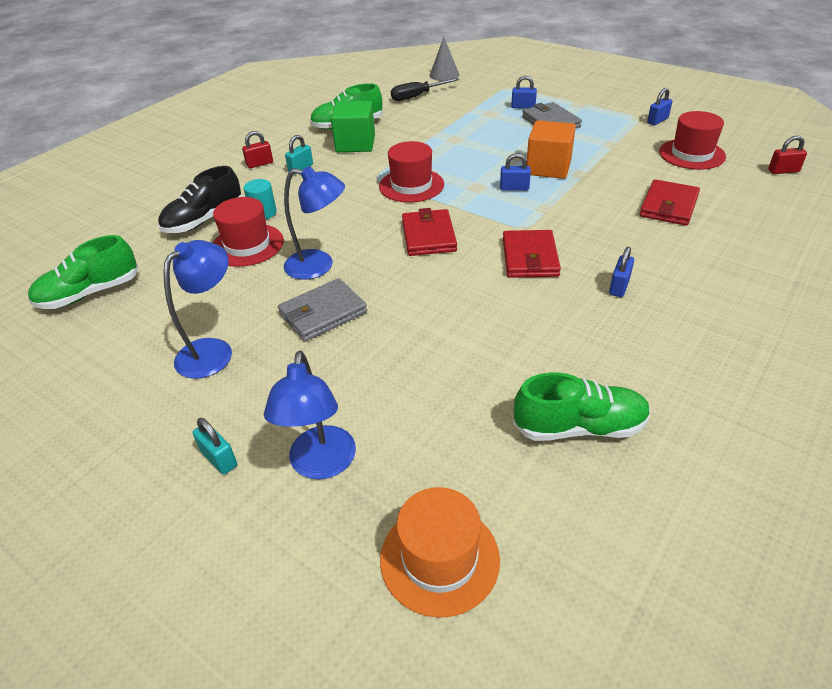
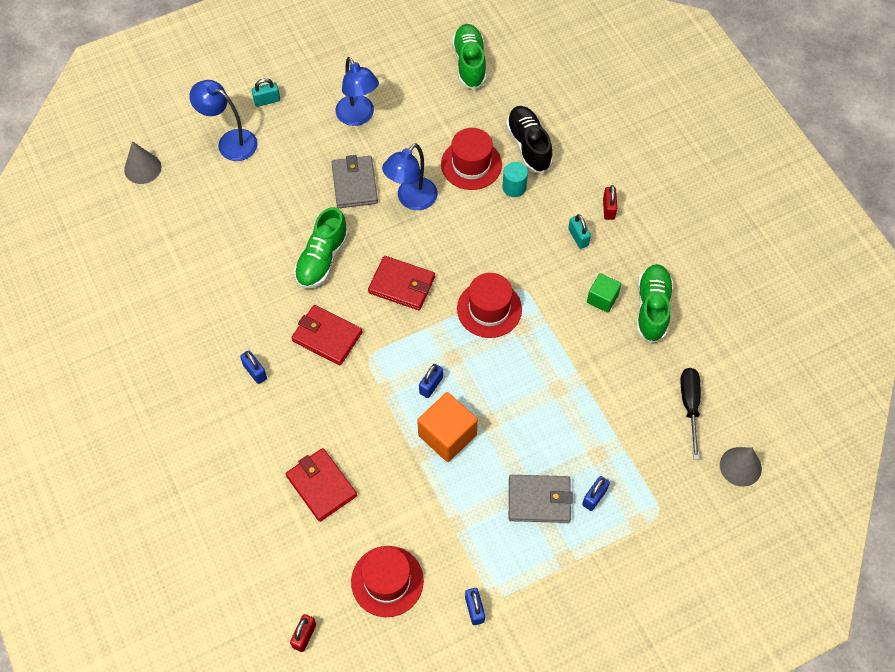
camera: 115 degrees right, 20 degrees up
green cube [331,101,375,152] -> green cube [587,273,621,313], size x0.61
orange hat [380,487,500,618] -> grey cone [124,141,161,184]
green shoe [513,372,651,441] -> green shoe moved to [294,207,349,289]

